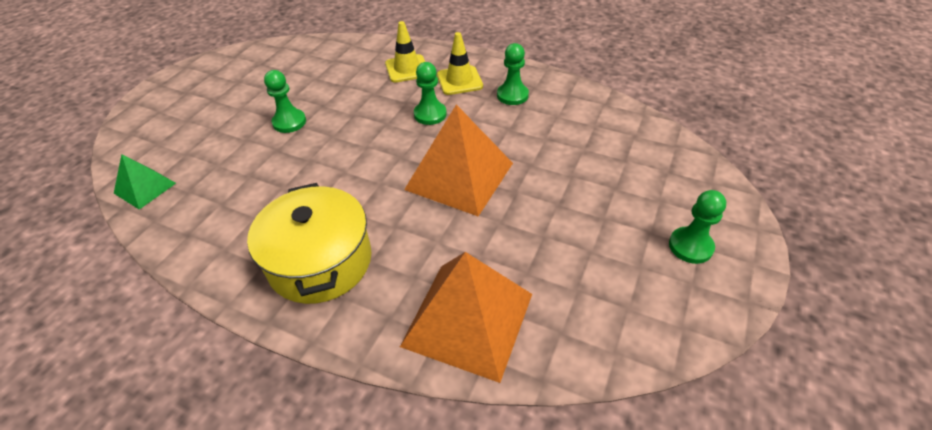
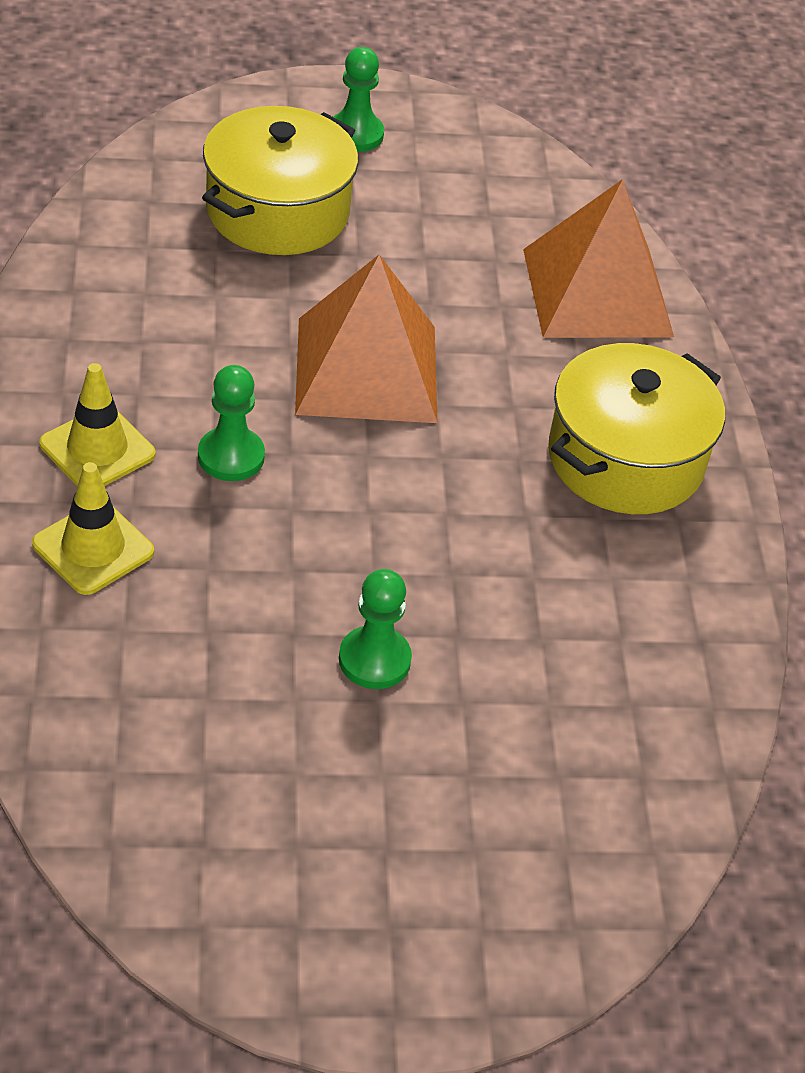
camera: 125 degrees left, 0 degrees up
green pyramid [114,154,176,210] -> none
green pawn [497,43,529,105] -> none
none -> yellow pot [202,106,359,255]

